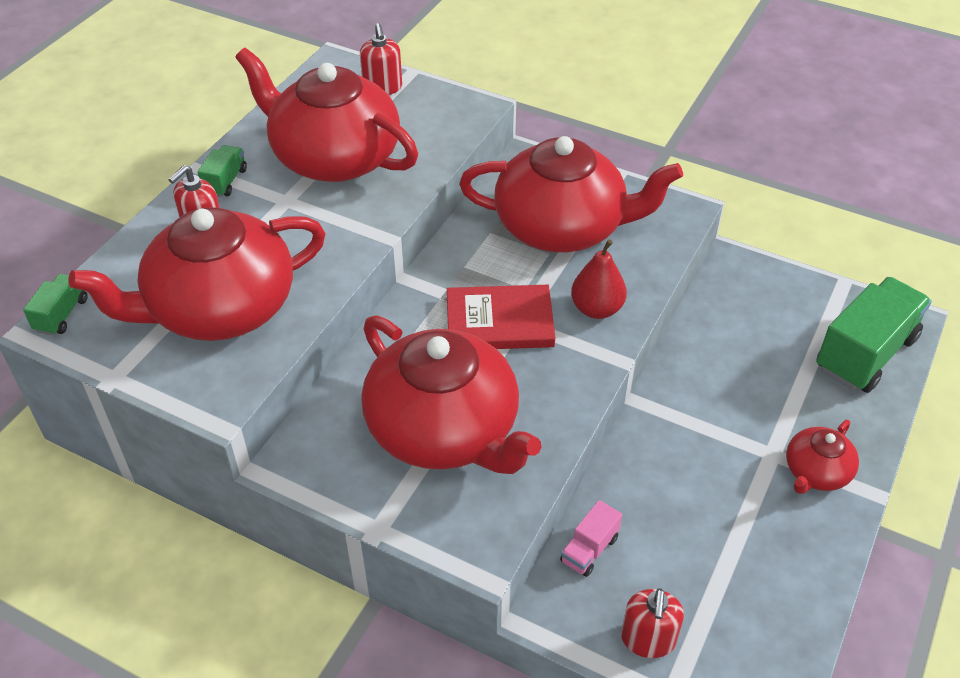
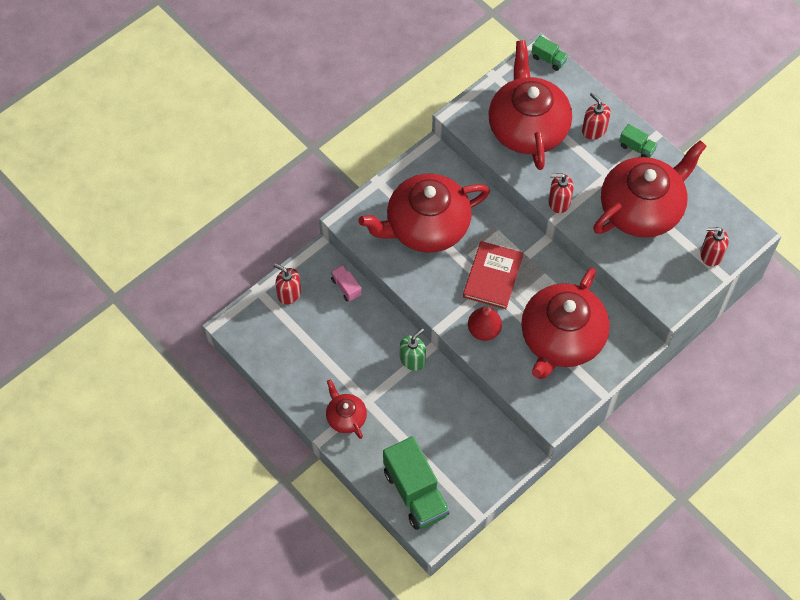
camera: 110 degrees right, 15 degrees up
none -> green soap dispenser [400,328,426,371]
none -> red soap dispenser [548,173,574,213]

